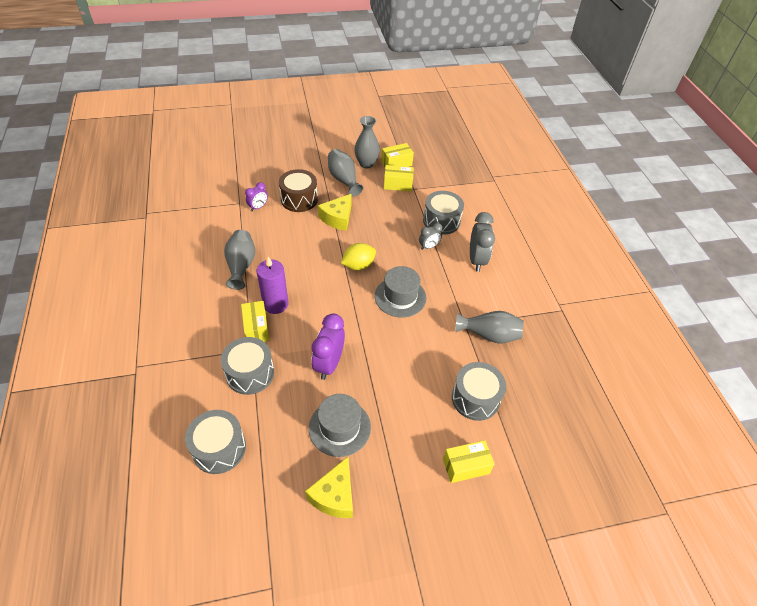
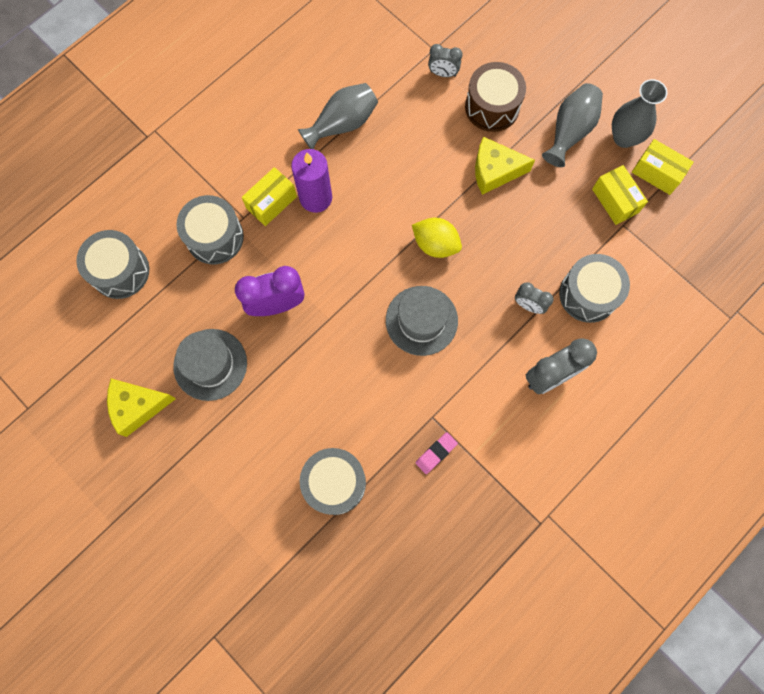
camera: 60 degrees right, 25 degrees up
purple clock [245,182,268,211] -> grey clock [428,44,462,77]
yellow box [443,440,495,483] -> none
grey vase [455,311,524,343] -> pink eraser [415,432,458,474]

